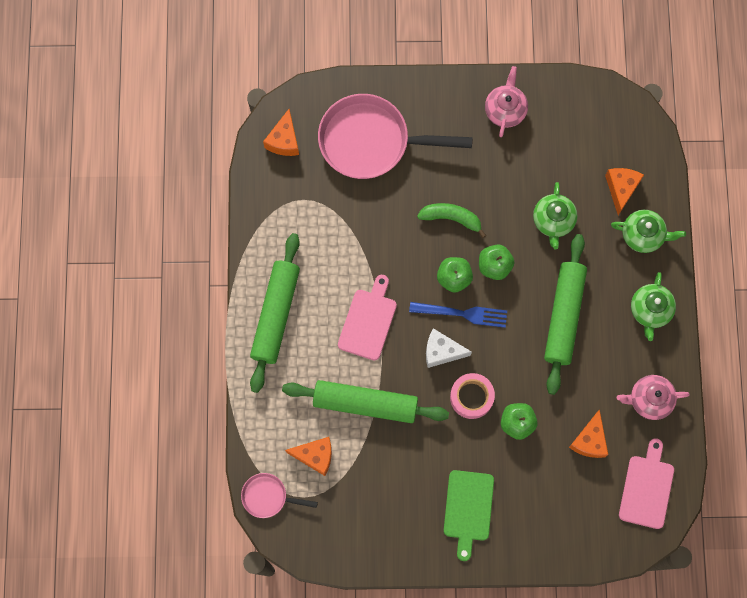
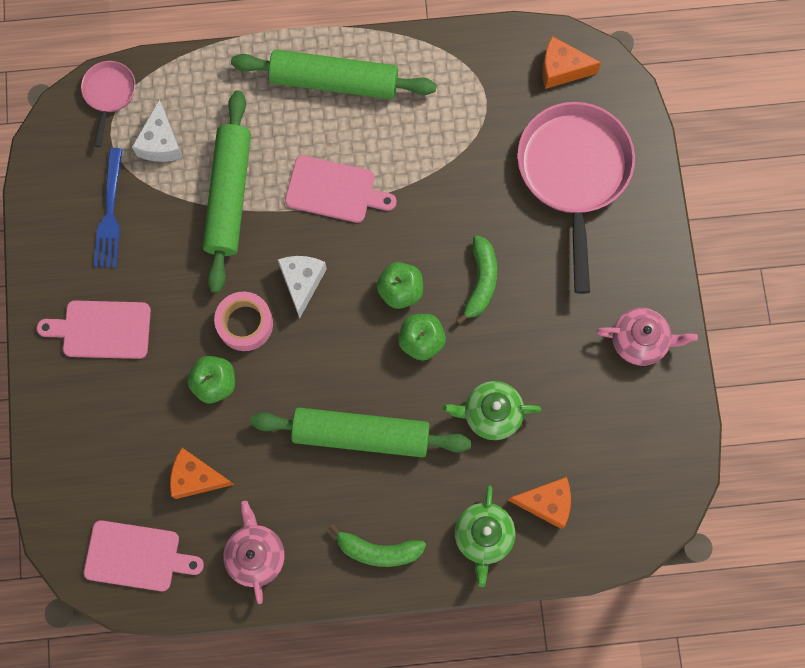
camera: 85 degrees right, 0 degrees up
orange cheese [285,437,332,476] -> white cheese [132,100,183,162]
blue fork [409,302,507,328] -> blue fork moved to [94,148,123,268]
green cutting board [444,470,494,561] -> pink cutting board [36,300,151,359]
green teapot [631,272,676,341] -> green banana [329,524,426,567]

